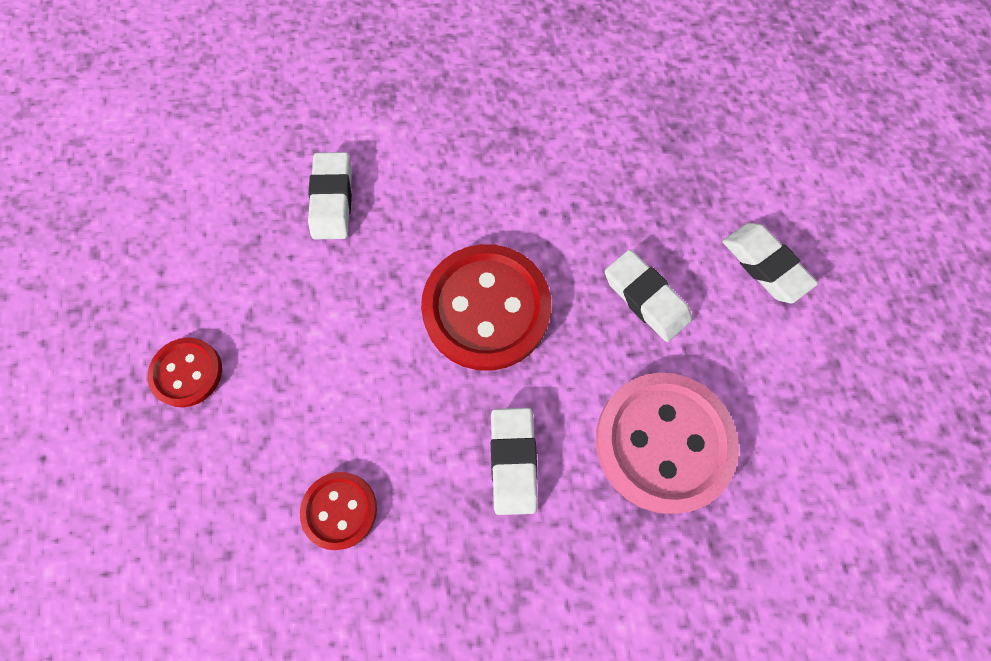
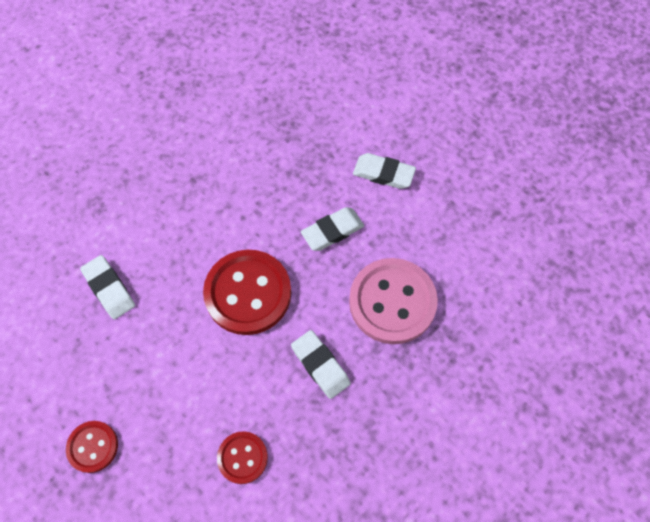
camera: 35 degrees left, 5 degrees down
white eraser [605,250,692,342] -> white eraser turned 45 degrees counterclockwise [301,207,364,251]

